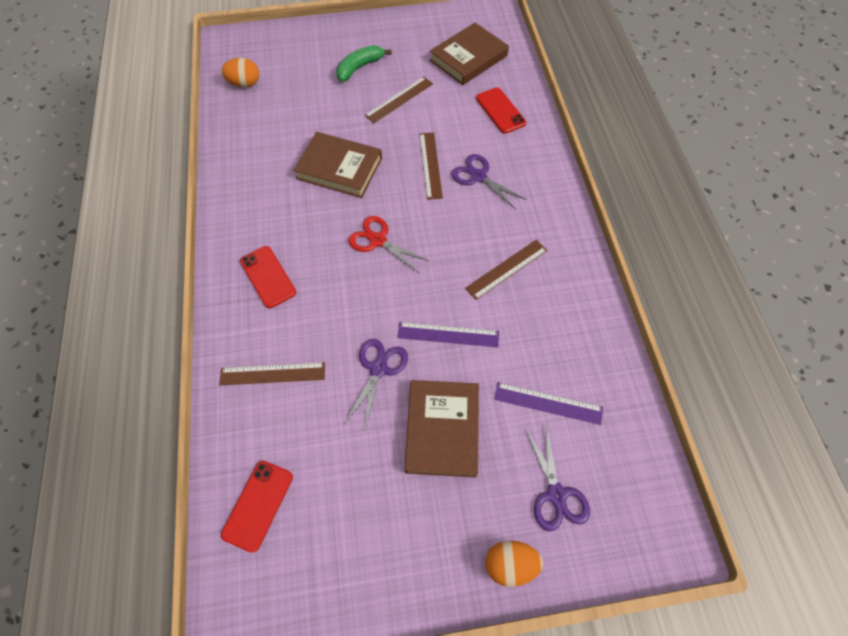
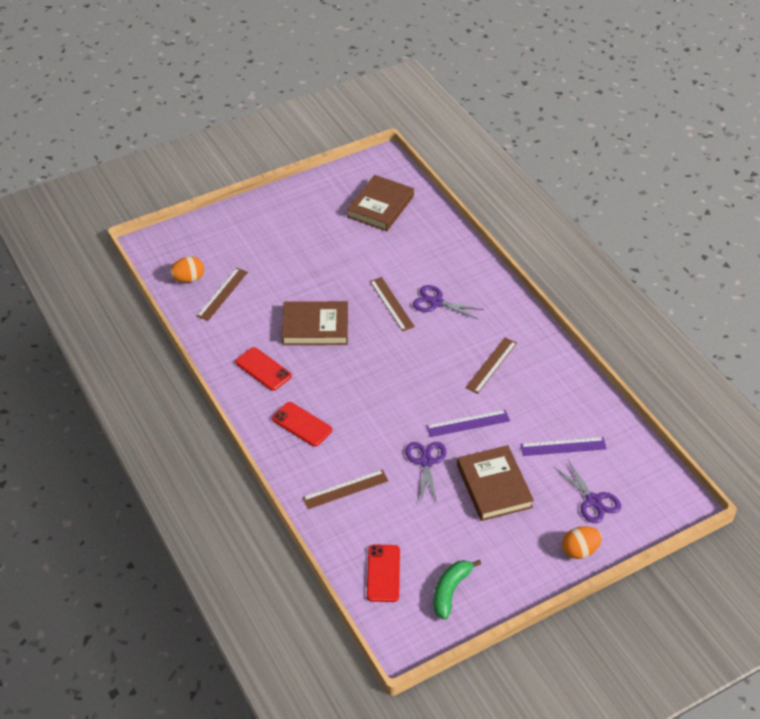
camera: 20 degrees left, 15 degrees down
green banana [336,45,392,82] -> green banana moved to [433,560,481,620]
red scissors [348,216,430,274] -> none
brown ruler [365,77,433,123] -> brown ruler moved to [197,268,248,321]
red phone [476,87,526,134] -> red phone moved to [235,347,292,391]

